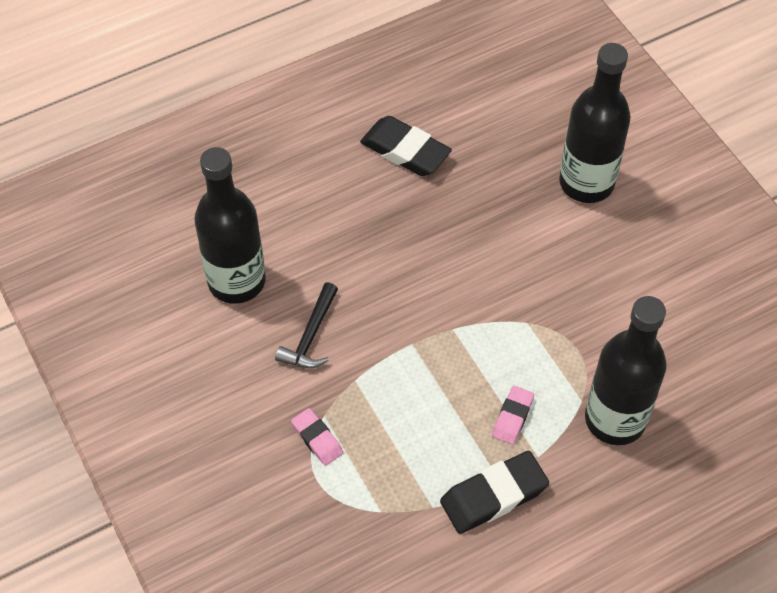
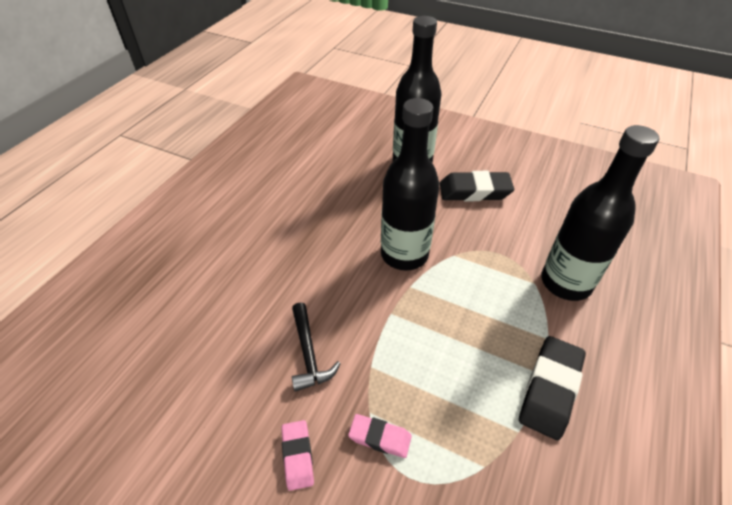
camera: 35 degrees left, 10 degrees down
black bottle [194,147,266,304] -> black bottle moved to [381,98,439,271]
black eraser [360,116,452,176] -> black eraser moved to [439,171,514,201]
pink eraser [492,386,534,445] -> pink eraser moved to [281,420,314,491]

